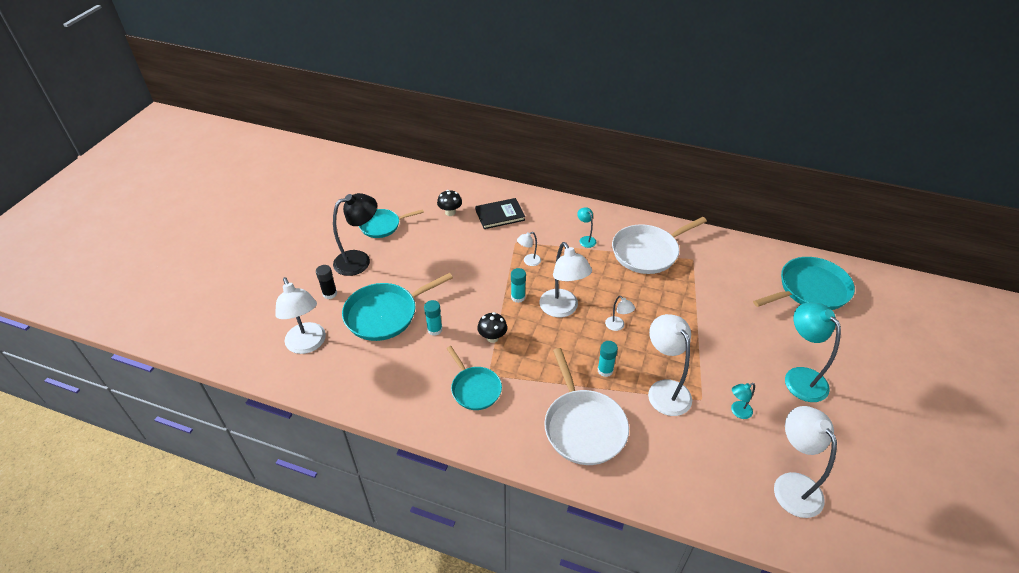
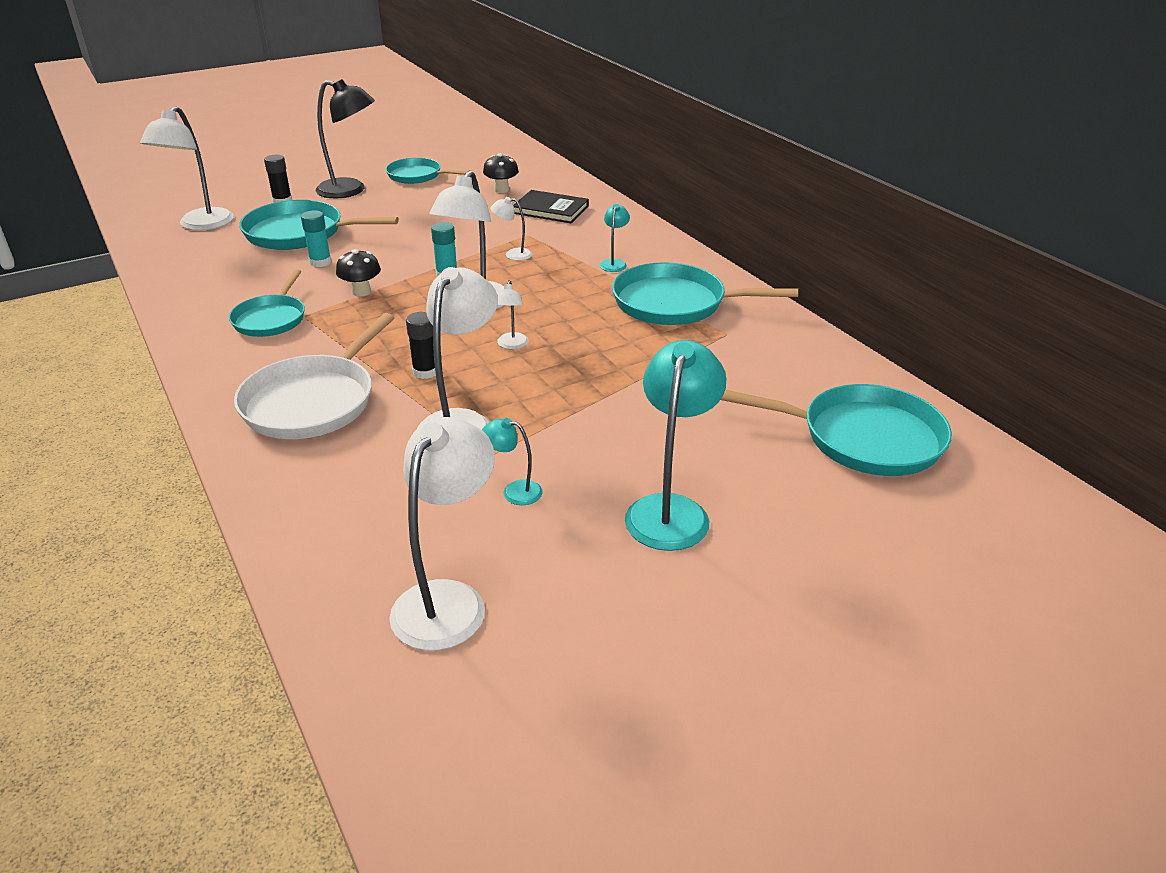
camera: 40 degrees right, 10 degrees down
turquoise glue stick [598,341,618,377] -> black glue stick [406,312,436,379]
white pan [612,217,707,274] -> turquoise pan [612,262,798,325]

